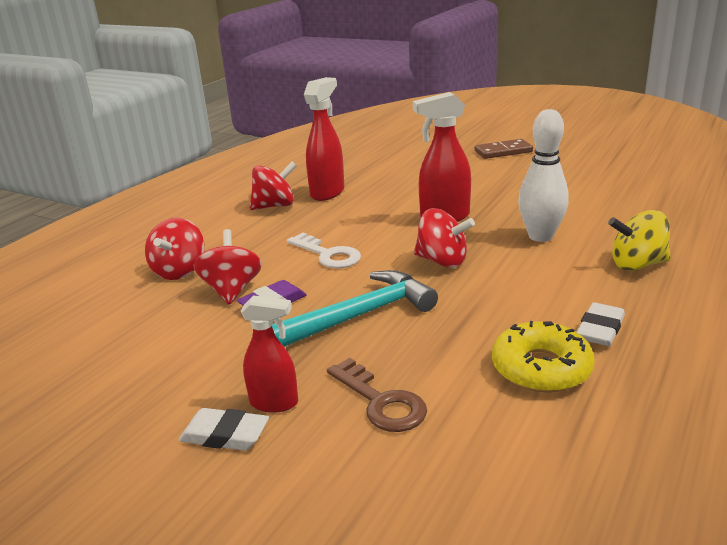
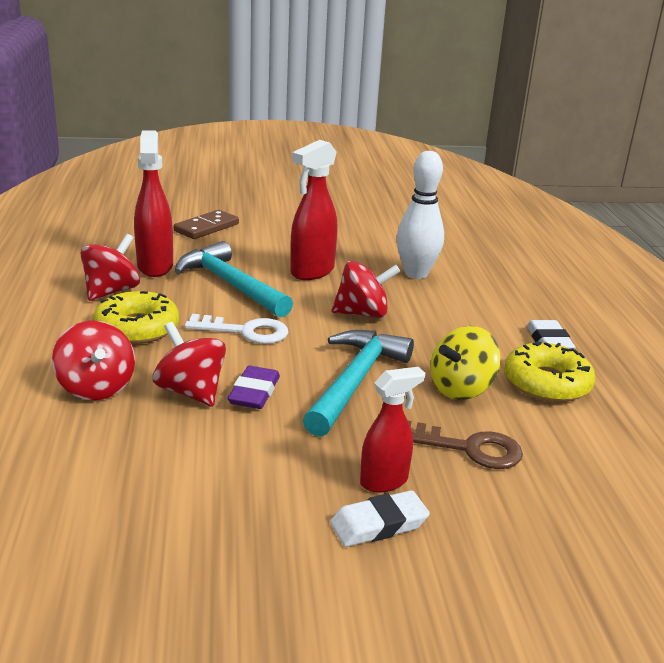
camera: 40 degrees left, 0 degrees up
brown domino [475,139,533,159] -> brown domino moved to [173,210,239,239]
yellow spinning top [608,210,671,270] -> yellow spinning top moved to [430,326,501,400]
none -> yellow donut [93,291,179,344]
none -> turquoise hammer [175,241,293,317]

